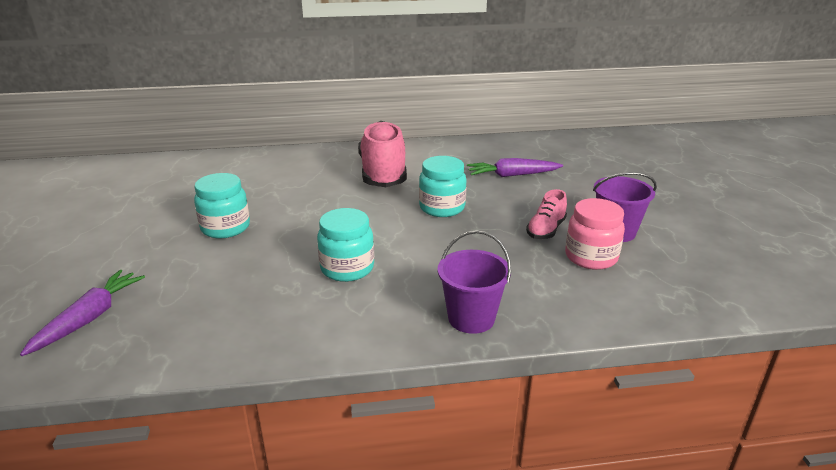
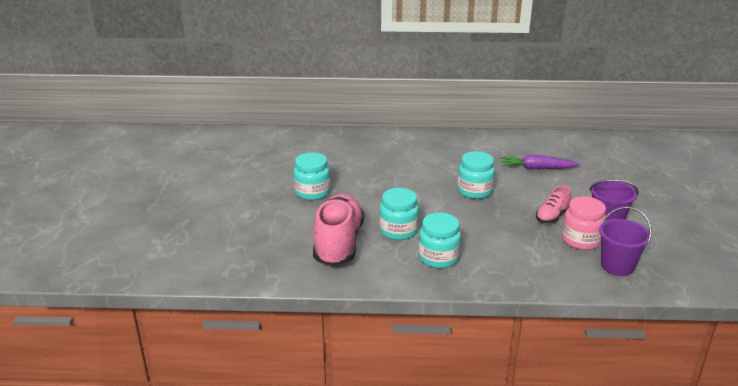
camera: 10 degrees right, 0 degrees up
purple carrot [20,270,145,356] -> none
pink shoe [358,121,407,187] -> pink shoe moved to [313,194,364,266]
purple bucket [438,230,511,334] -> purple bucket moved to [599,207,652,276]
none -> turquoise jar [418,213,461,268]

